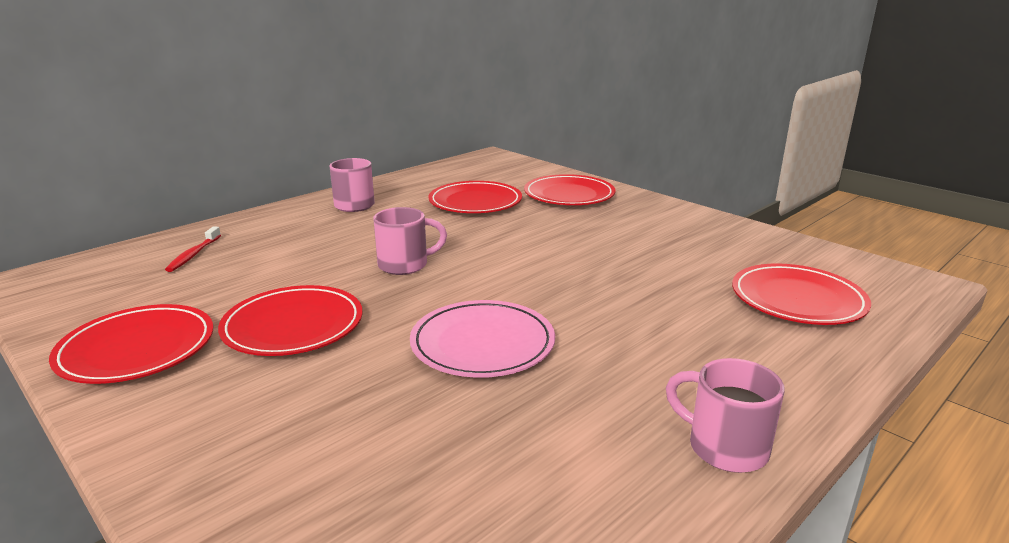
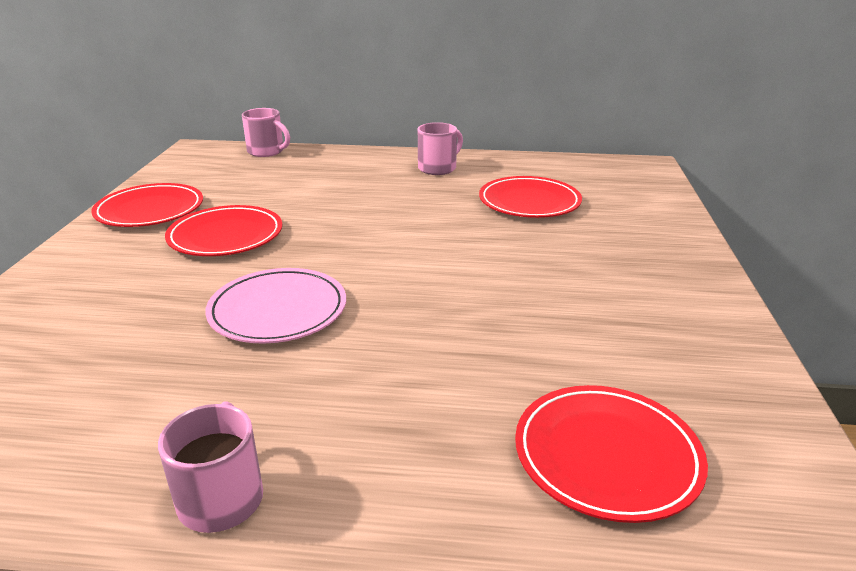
camera: 50 degrees right, 5 degrees up
red toothbrush [165,226,221,272] -> none
pink mug [373,207,447,275] -> pink mug moved to [242,108,290,157]
red plate [524,174,616,205] -> none

